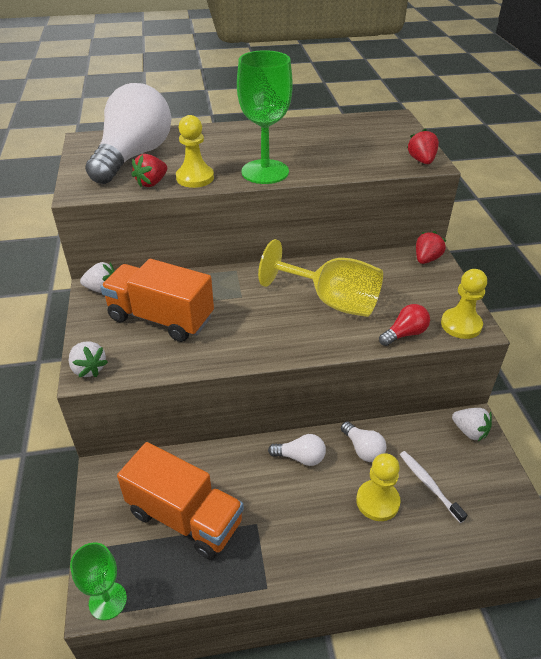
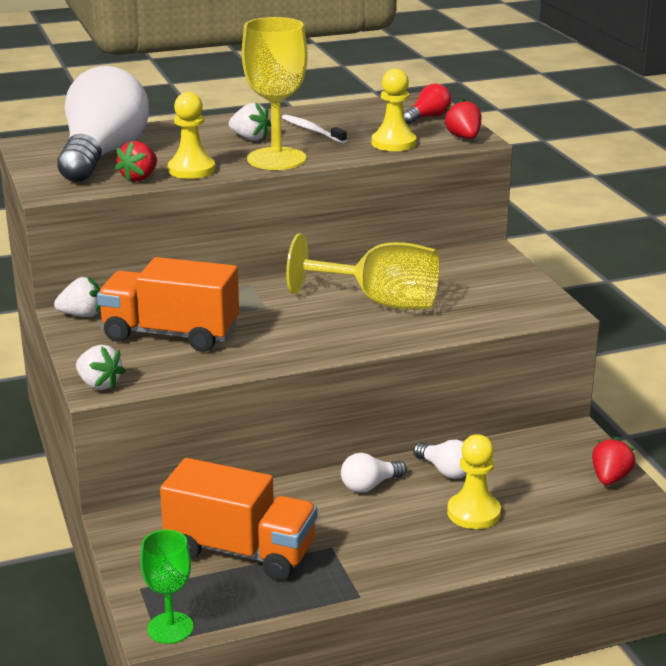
camera: 10 degrees left, 15 degrees down
green goblet [237,50,293,184] -> yellow goblet [242,17,307,170]
white light bulb [268,434,326,466] -> white light bulb turned 150 degrees clockwise [341,453,407,493]
red light bulb [379,304,430,346] -> red light bulb moved to [404,83,451,124]
white toothbrush [400,451,467,523] -> white toothbrush moved to [282,114,347,143]
red strawberry [416,231,447,264] -> red strawberry moved to [592,437,636,485]
yellow pawn [441,269,487,339] -> yellow pawn moved to [372,69,416,151]
white strawberry [452,408,492,441] -> white strawberry moved to [229,102,271,141]

